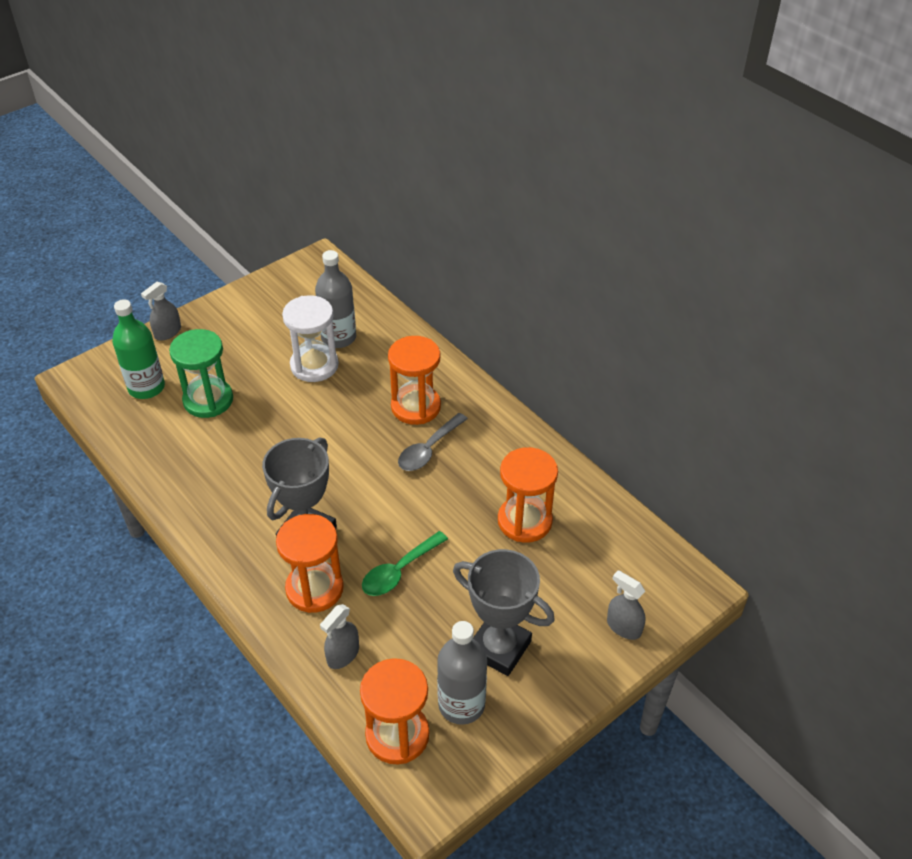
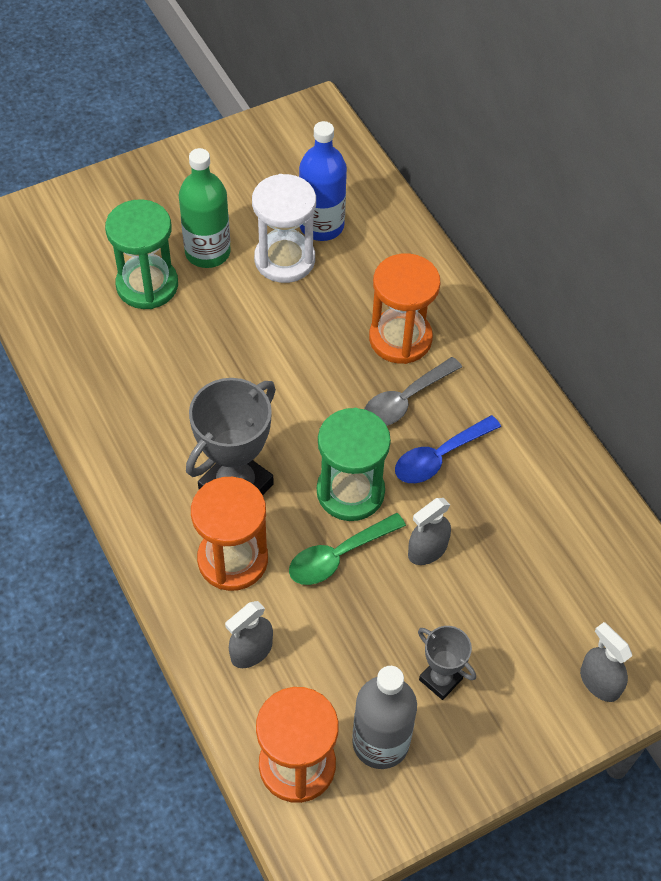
camera: 10 degrees right, 10 degrees up
green bottle [112,299,165,399] -> green bottle moved to [179,148,231,268]
grey spray bottle [141,282,181,341] -> grey spray bottle moved to [408,498,451,565]
grey bottle [315,250,356,348] -> blue bottle [299,121,347,241]
grey trophy [453,549,555,676] -> grey trophy [418,626,476,700], size x0.54
orange hourglass [498,447,558,543] -> none
none -> green hourglass [317,408,391,521]
none -> blue spoon [395,415,501,483]

